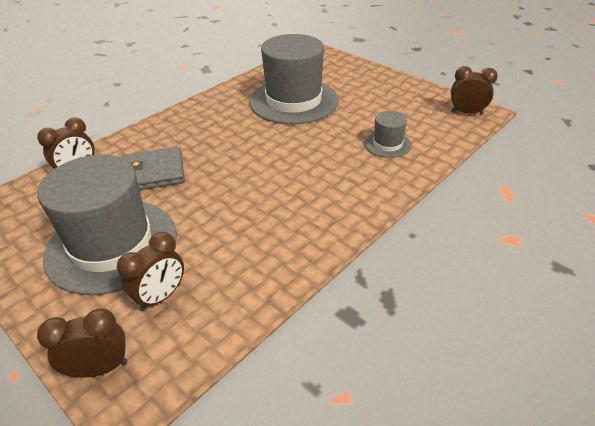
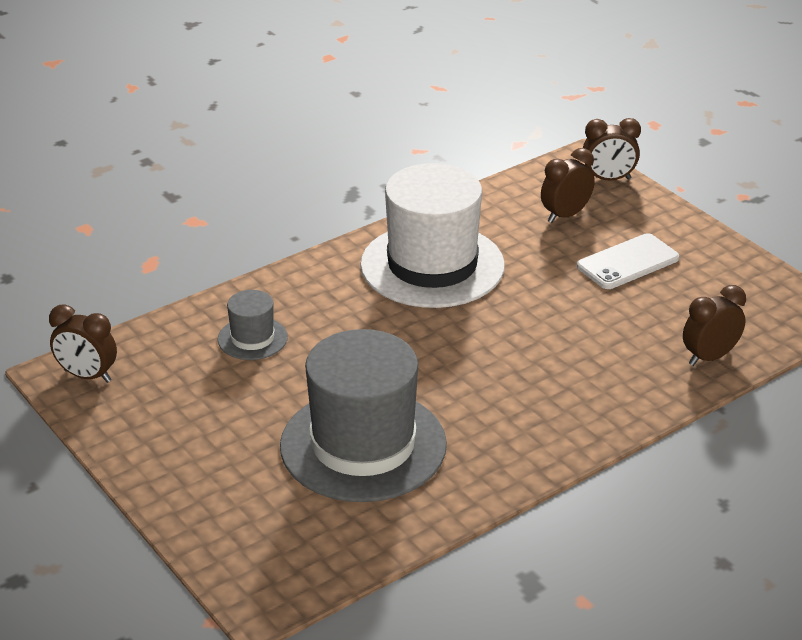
camera: 170 degrees left, 5 degrees down
grey hat [37,155,176,295] -> white phone [577,233,679,289]
grey wallet [122,147,185,190] -> none
none -> white hat [360,163,505,308]

